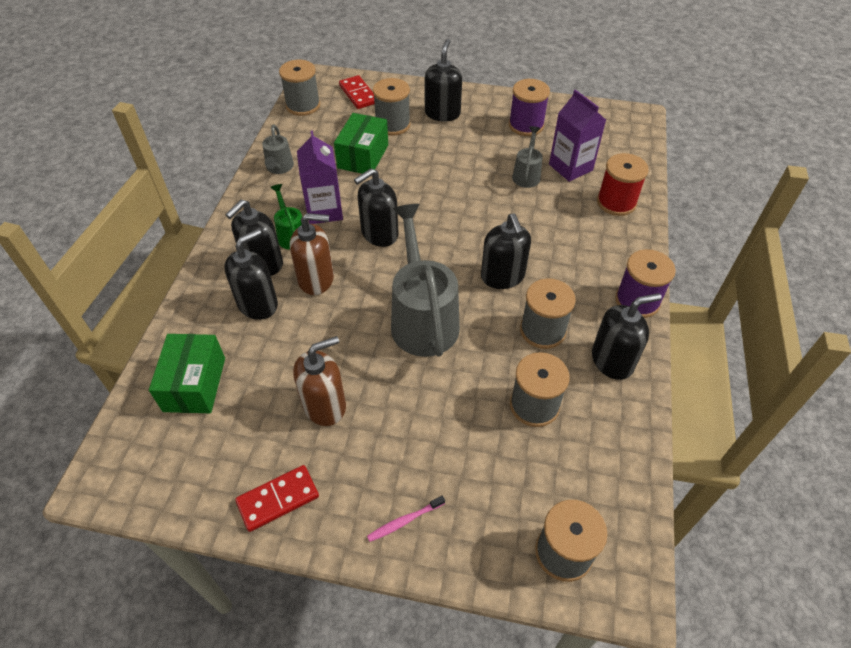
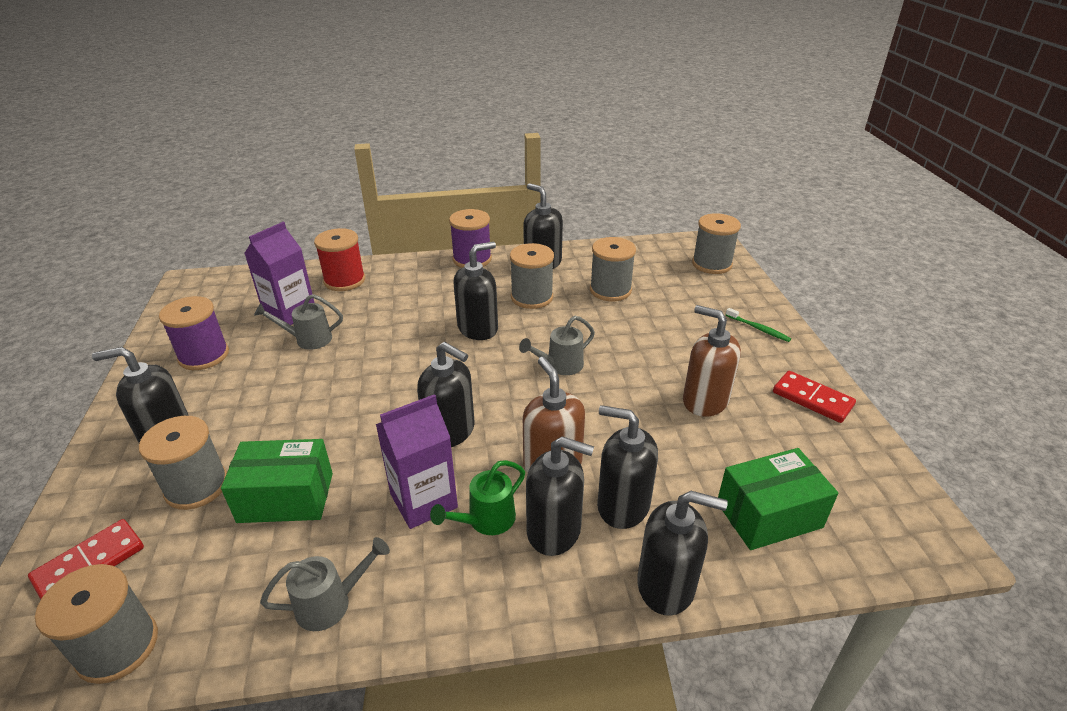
camera: 110 degrees left, 15 degrees down
pink toothbrush [367,495,445,542] -> green toothbrush [726,308,791,342]
grey watering can [391,204,460,357] -> grey watering can [519,316,595,375], size x0.49
none -> black soap dispenser [637,491,728,616]

